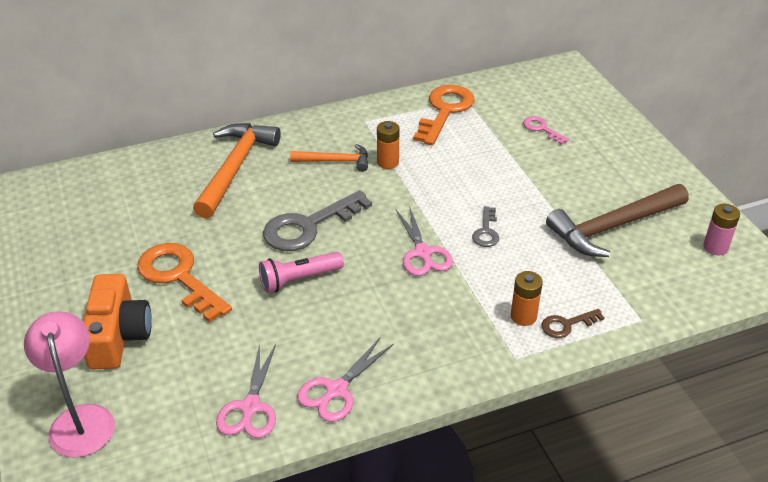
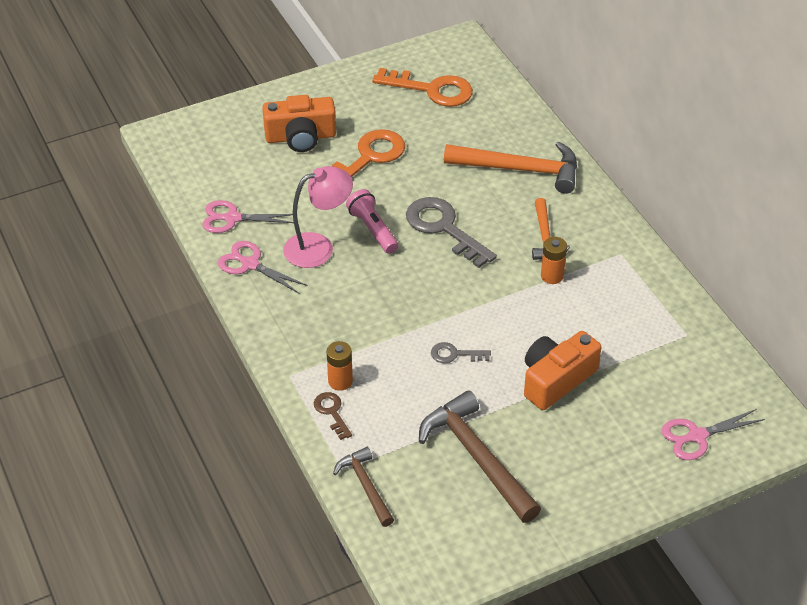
camera: 85 degrees right, 5 degrees up
pink lamp [24,311,115,458] -> pink lamp moved to [283,166,353,268]
pink scissors [396,206,453,276] -> pink scissors moved to [661,409,765,460]
orange key [413,85,475,145] -> orange key moved to [372,68,473,107]
pink key [523,116,569,144] -> none
pink battery [703,204,740,255] -> none
none -> brown hammer [333,447,394,527]
none -> orange camera [524,331,601,410]

